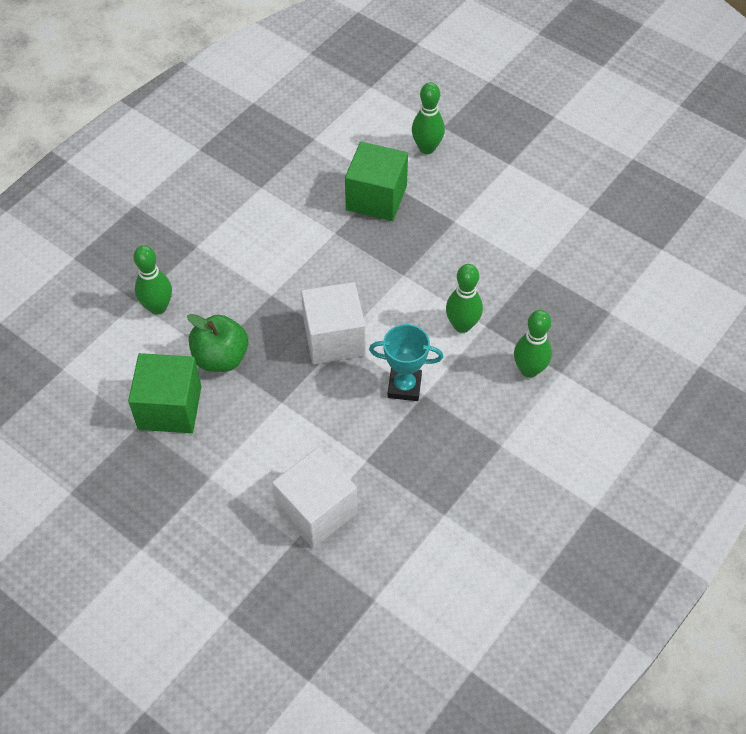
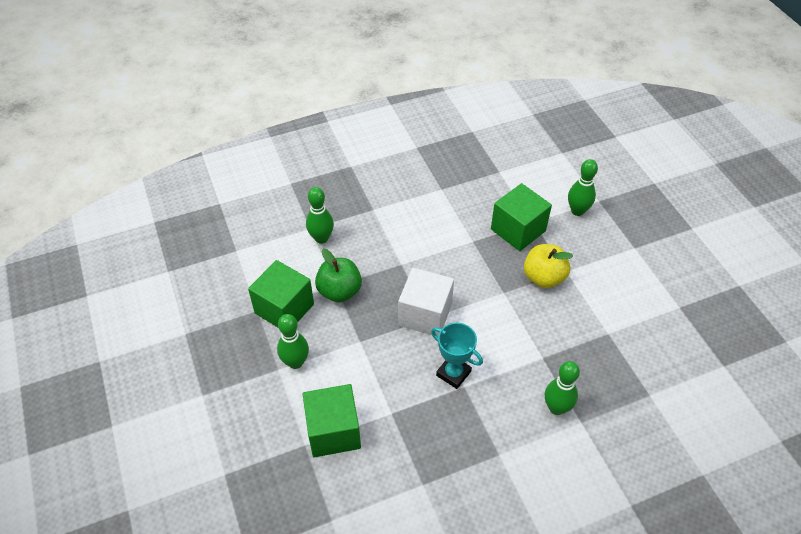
camera: 30 degrees right, 5 degrees down
white cube [272,448,358,548] -> green cube [303,384,361,457]
green bowling pin [446,264,483,333] -> green bowling pin moved to [277,314,309,369]
none -> yellow apple [524,244,573,288]

